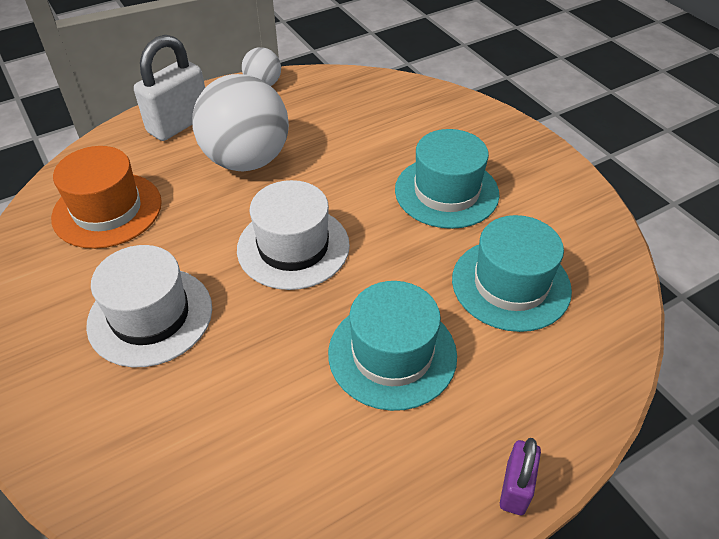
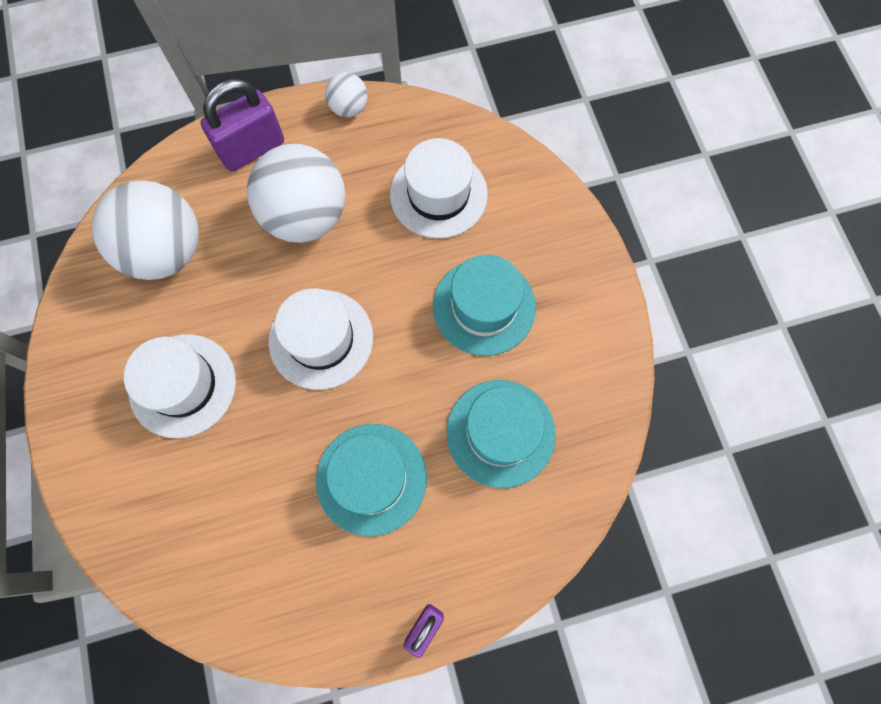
camera: 15 degrees right, 25 degrees up
orange hat [51,146,162,249] -> white ball [92,181,199,280]
white padlock [134,35,205,141] -> purple padlock [200,79,284,171]
none -> white hat [390,138,488,239]

